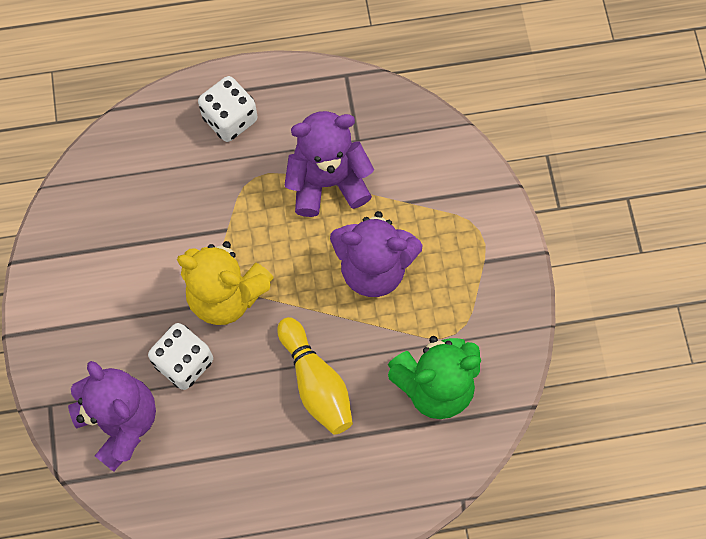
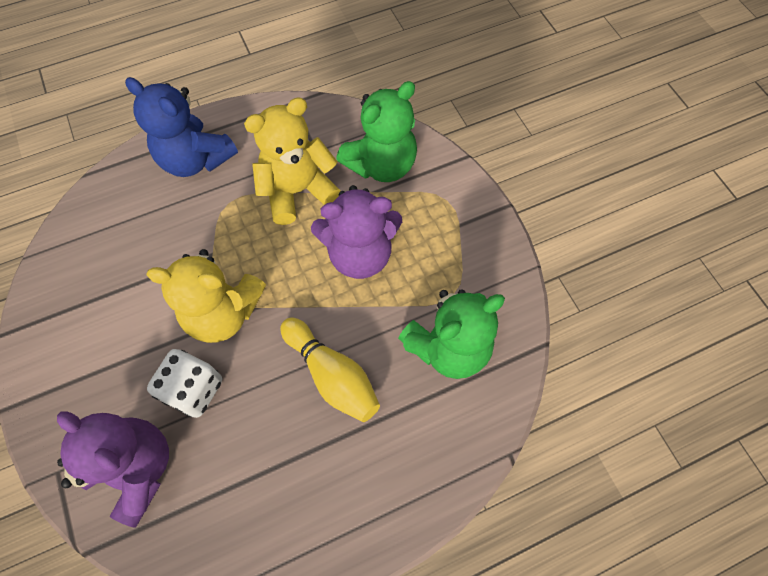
camera: 15 degrees left, 5 degrees down
white dice [198,76,257,142] -> blue teddy bear [125,77,238,177]
purple teddy bear [285,111,374,217] -> yellow teddy bear [244,98,340,225]
none -> green teddy bear [336,81,417,182]

